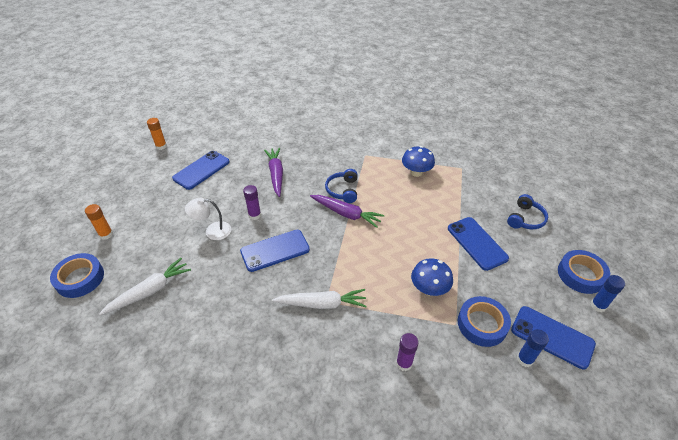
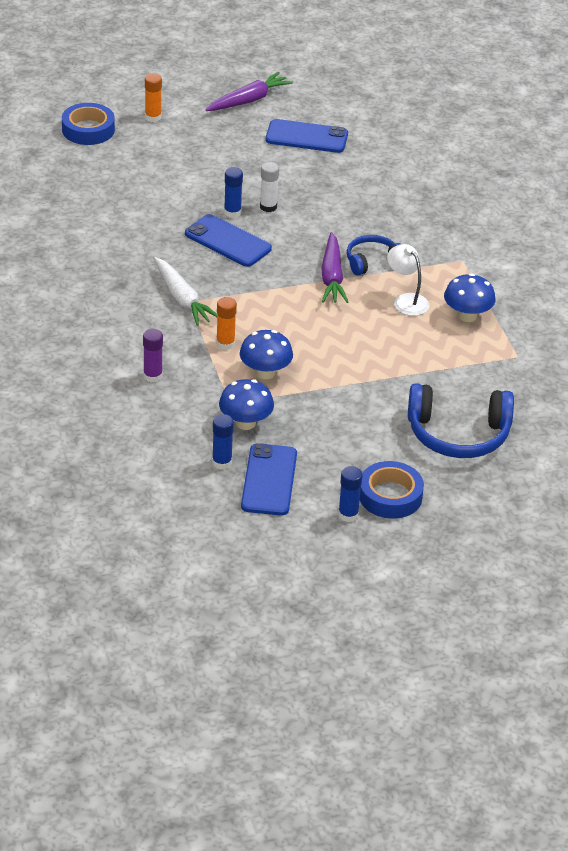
camera: 60 degrees right, 5 degrees down
white carrot [99,258,191,315] -> none
orange glue stick [147,118,167,150] -> orange glue stick moved to [216,297,237,350]
white lamp [185,197,231,240] -> white lamp moved to [387,244,429,316]
purple glue stick [243,185,261,220] -> white glue stick [260,162,279,212]
purple carrot [264,148,283,197] -> purple carrot moved to [206,72,293,111]
blue phone [448,217,509,271] -> none
blue tape [458,296,511,347] -> blue mushroom [219,379,274,430]
blue headphones [507,194,548,229] -> blue headphones [408,383,514,458], size x1.72
none -> blue glue stick [224,167,243,218]

